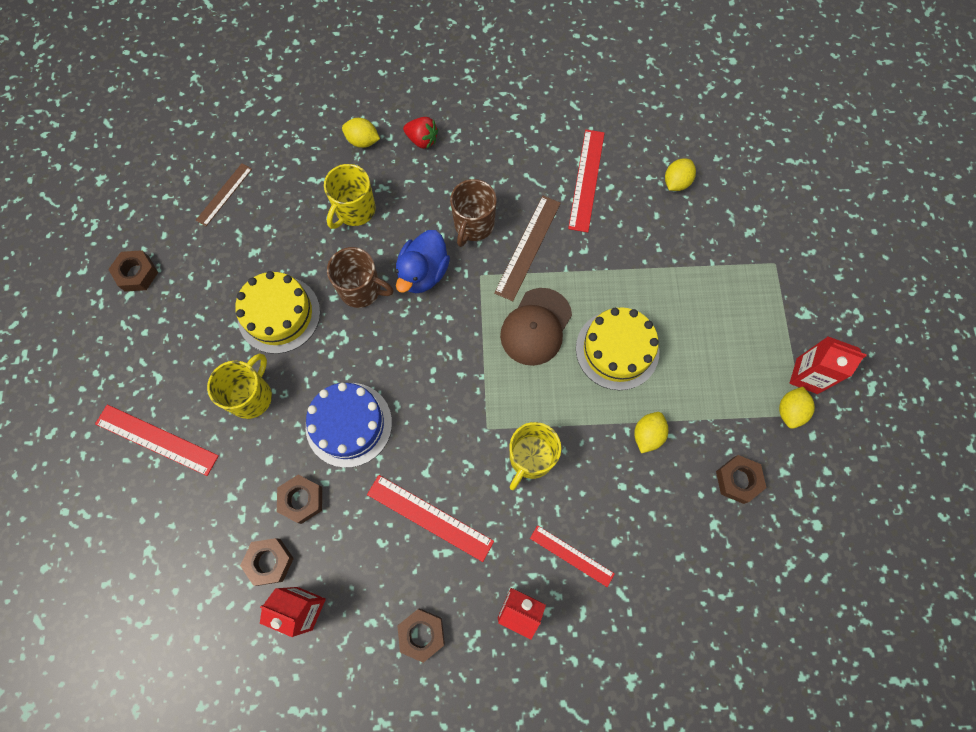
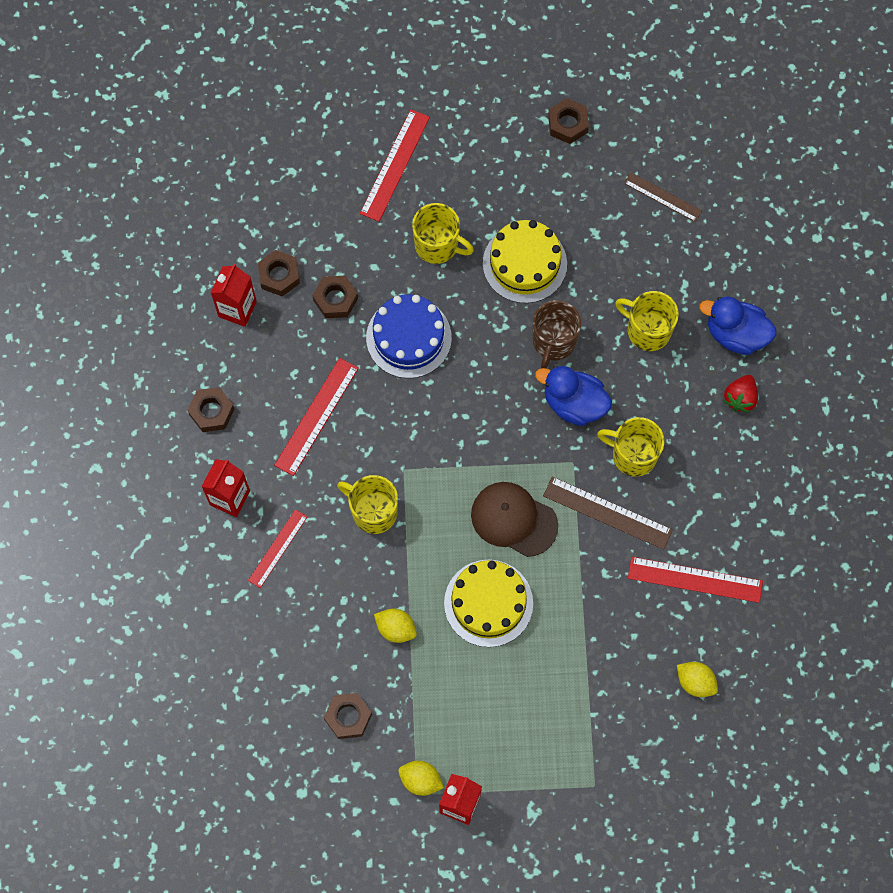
camera: 90 degrees right, 0 degrees up
yellow lemon [342,118,380,148] -> blue duck [700,296,776,355]
brown mug [450,179,497,247] -> yellow mug [597,417,664,477]

